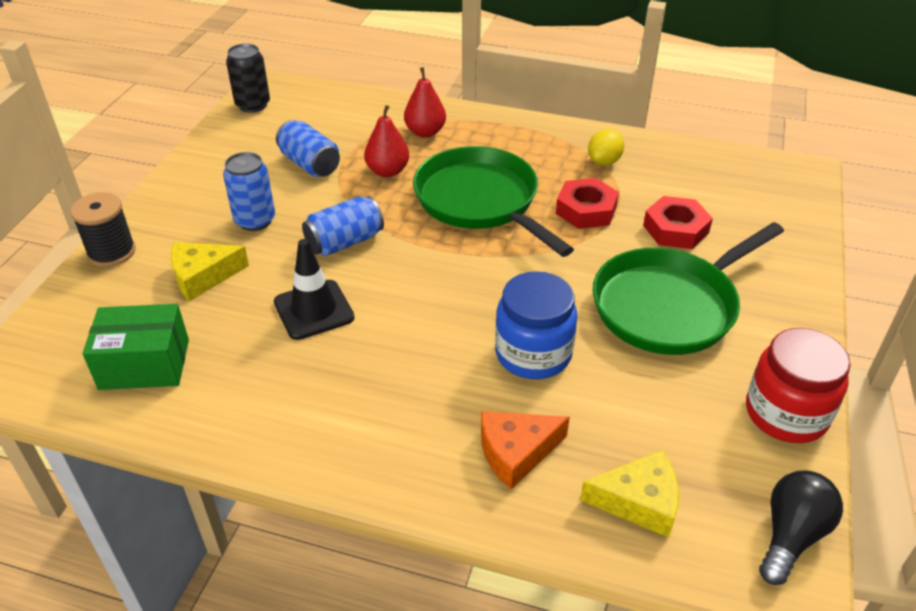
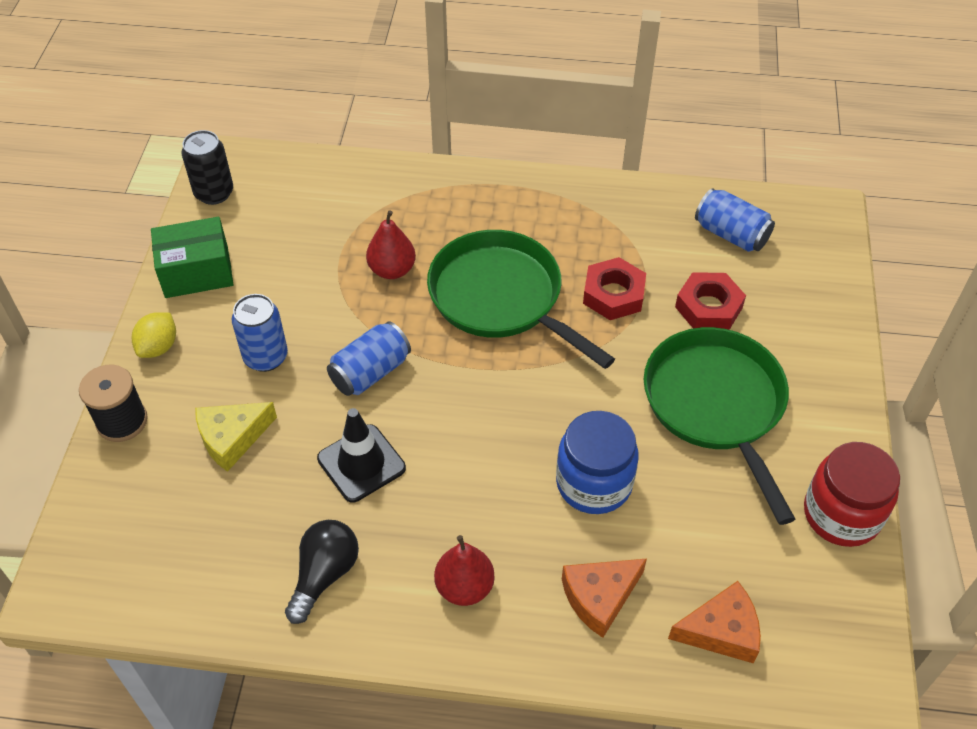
camera: 10 degrees left, 10 degrees up
green box [83,304,189,390] -> green box moved to [151,217,234,298]
blue can [276,120,340,177] -> blue can moved to [695,188,775,252]
red pear [404,67,446,138] -> red pear moved to [434,535,495,606]
yellow cheese [580,450,679,538] -> orange cheese [668,581,761,663]
yellow lemon [588,129,624,166] -> yellow lemon moved to [132,312,176,358]
green pan [593,222,784,355] -> green pan turned 120 degrees clockwise [644,327,795,525]
black light bulb [759,471,843,585] -> black light bulb moved to [285,520,359,624]

